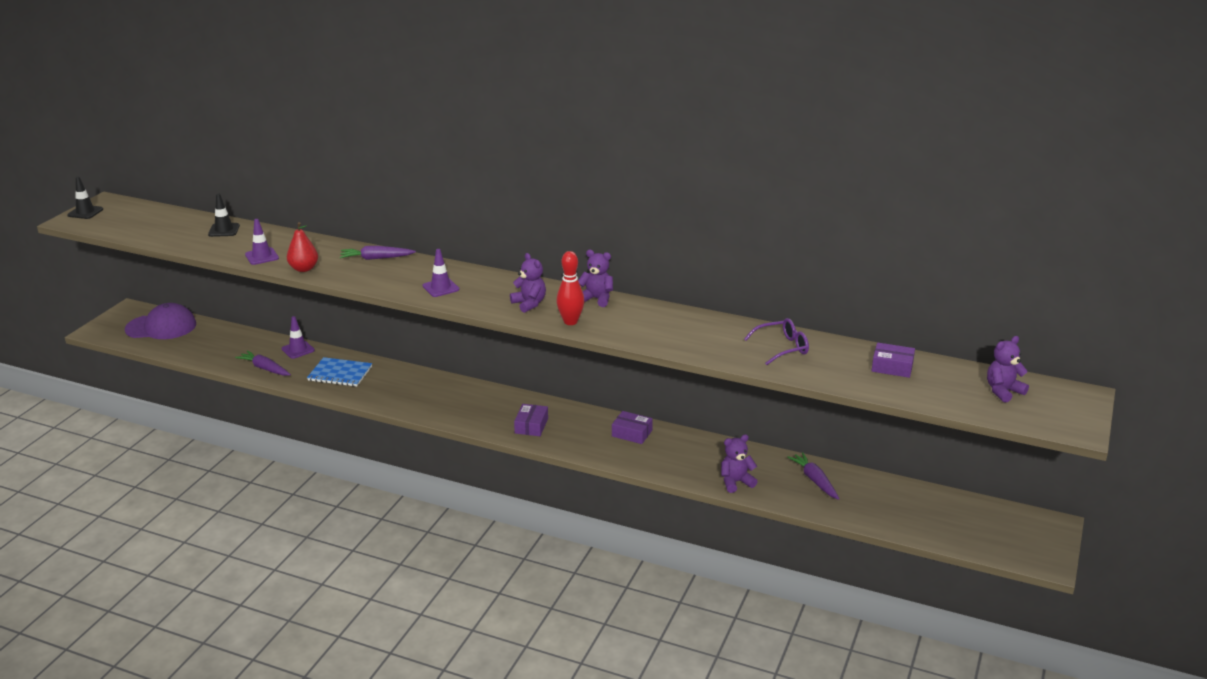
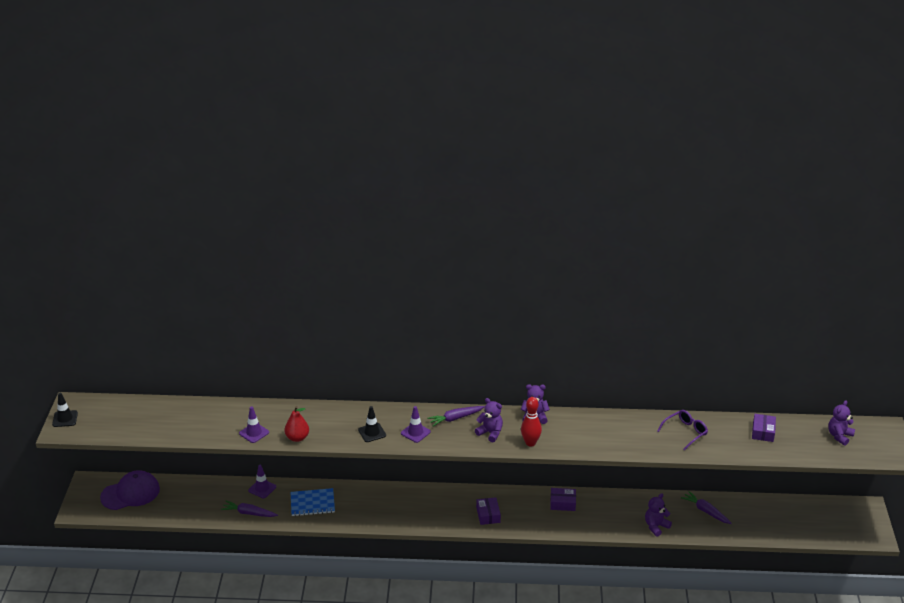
camera: 20 degrees left, 5 degrees up
black traffic cone [208,194,240,237] -> black traffic cone moved to [358,406,386,442]
purple carrot [340,246,416,260] -> purple carrot moved to [427,406,485,426]
purple box [872,342,915,378] -> purple box turned 75 degrees counterclockwise [752,414,776,442]

